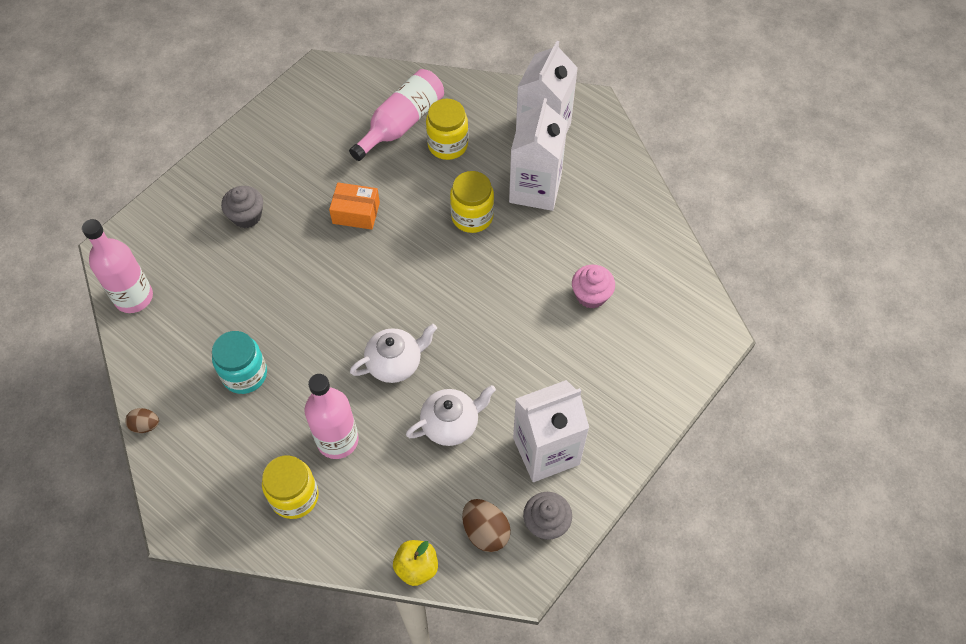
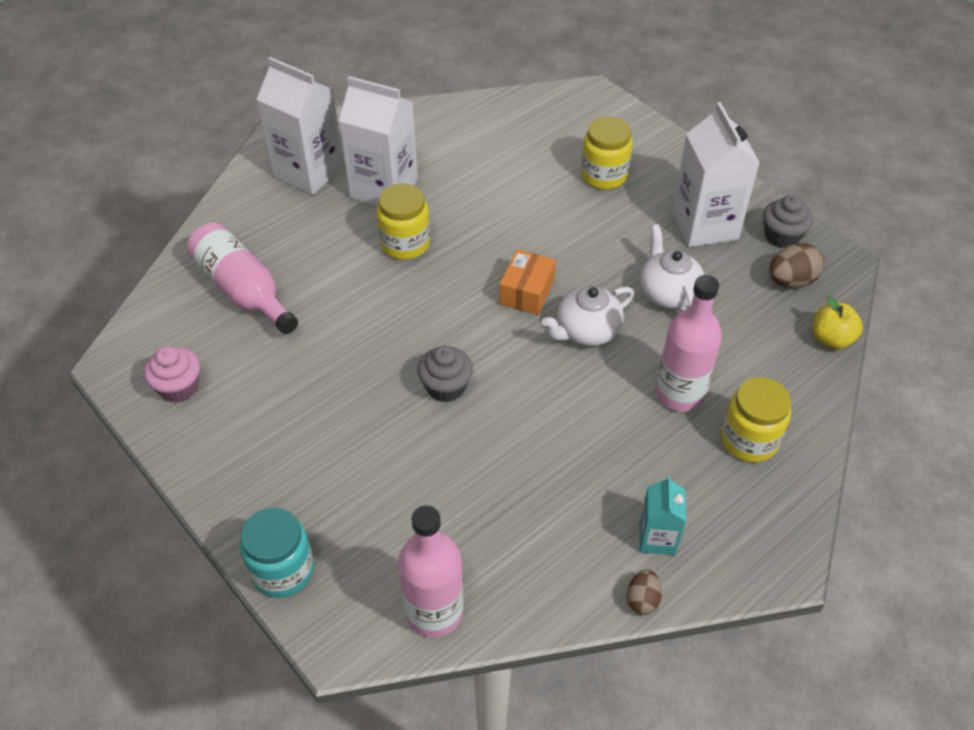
camera: 80 degrees left, 10 degrees down
turquoise jar [212,331,267,394] -> turquoise jar moved to [240,507,314,598]
grey cupcake [221,186,263,228] -> grey cupcake moved to [418,346,473,402]
orange box [329,183,380,230] -> orange box moved to [499,249,556,315]
white teapot [350,324,437,383] -> white teapot turned 105 degrees counterclockwise [542,286,634,346]
yellow jar [426,99,468,160] -> yellow jar moved to [581,117,633,190]
pink cupcake [572,265,615,309] -> pink cupcake moved to [144,346,200,403]
none -> turquoise carton [640,476,686,555]

